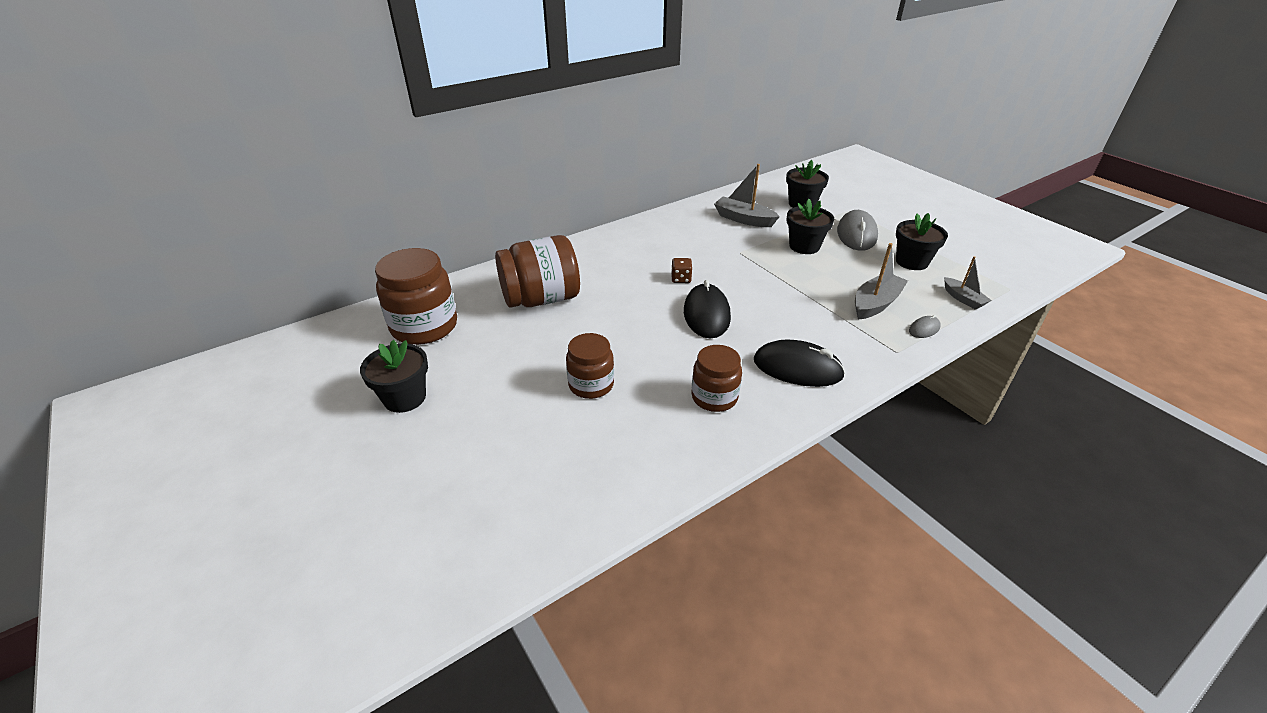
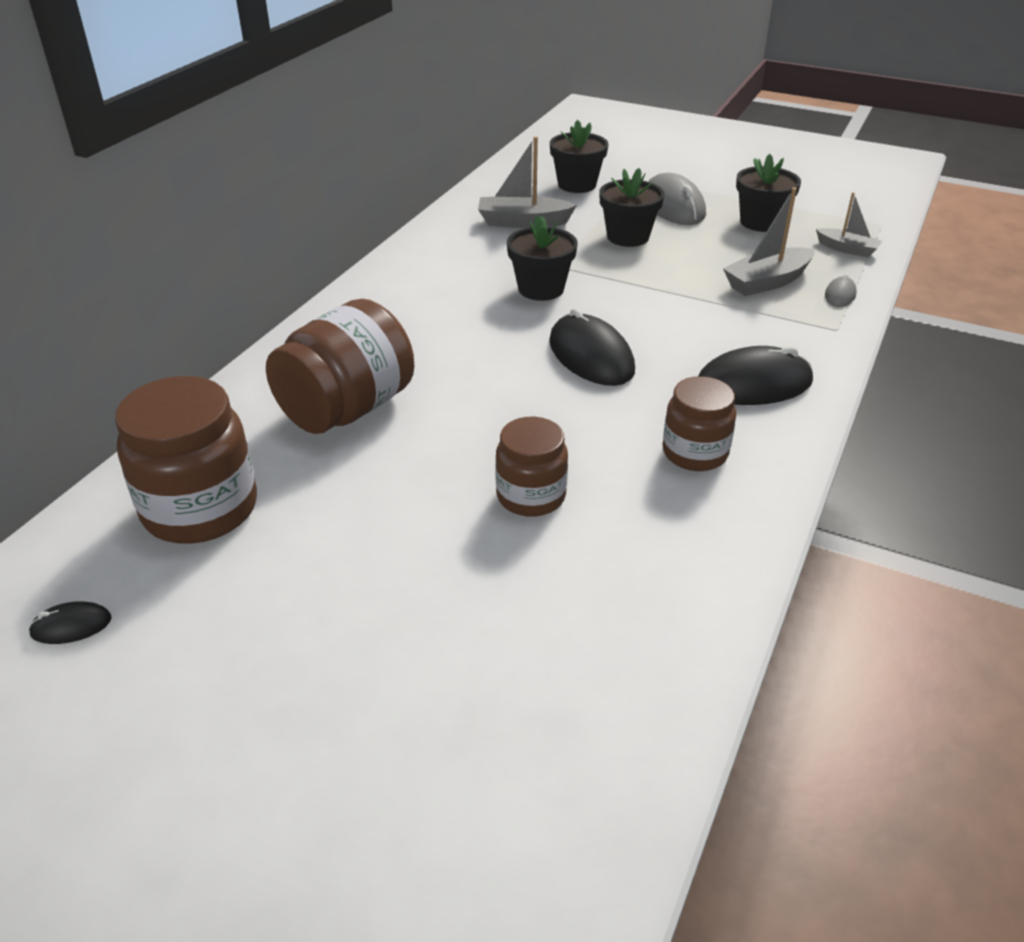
camera: 30 degrees left, 0 degrees up
black flower pot [360,340,428,413] -> black flower pot moved to [507,215,578,301]
brown dice [671,258,692,283] -> none
grey boat [855,243,908,319] -> grey boat turned 135 degrees counterclockwise [723,187,815,296]
none -> black mouse [28,601,112,644]

